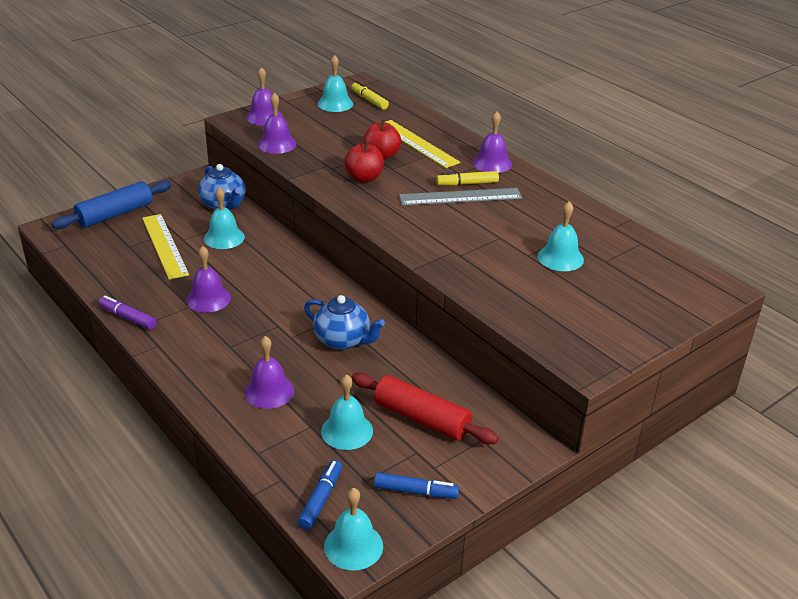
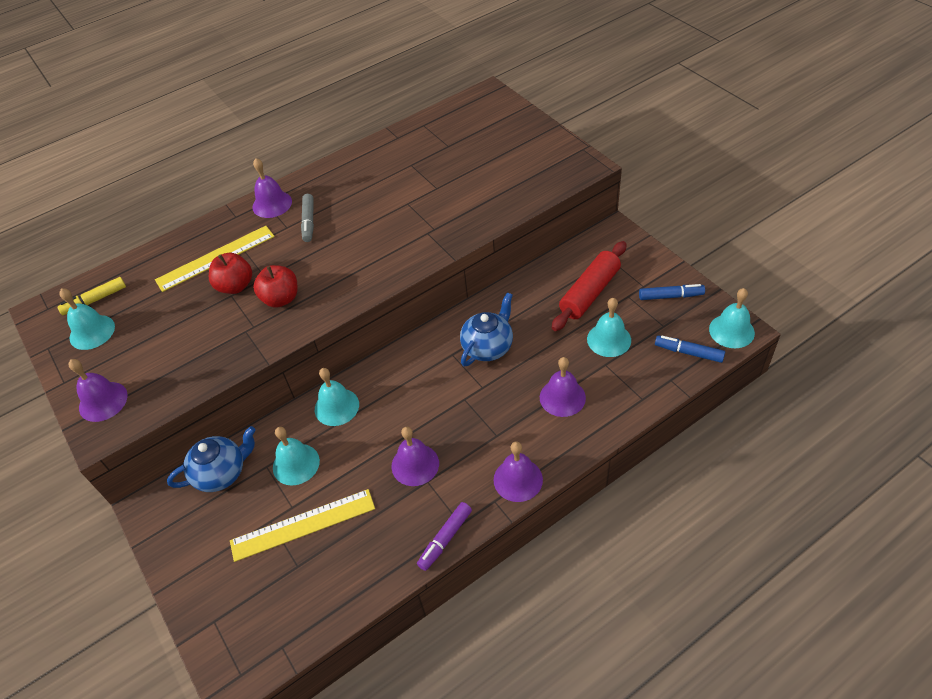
camera: 80 degrees left, 15 degrees up
blue rolling pin [52,181,171,229] -> none
purple bell [258,93,297,154] -> purple bell moved to [493,441,543,502]
blue marker [374,472,459,499] -> blue marker turned 75 degrees clockwise [639,284,705,300]
grey ruler [399,188,522,206] -> none
yellow marker [436,171,499,186] -> grey marker [301,194,314,242]
turquoise bell [538,201,584,271] -> turquoise bell moved to [315,368,359,426]

